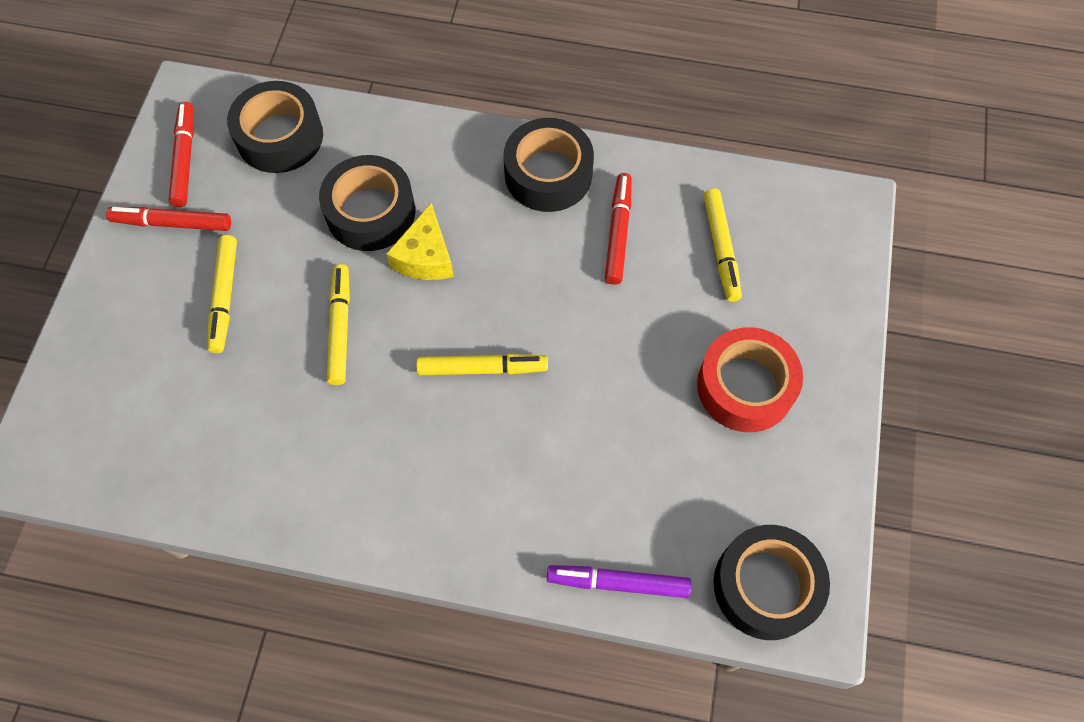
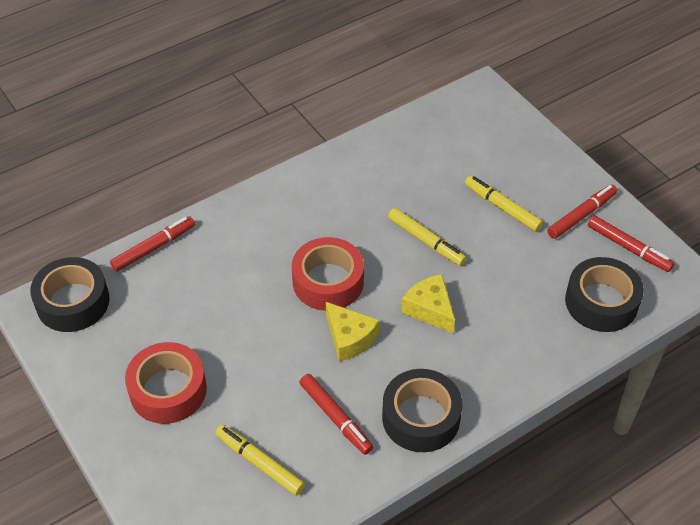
camera: 135 degrees right, 15 degrees down
black tape [319,155,415,251] -> none
yellow marker [416,354,548,375] -> red tape [292,237,364,311]
purple marker [547,565,691,598] -> red marker [110,216,195,272]
none -> yellow cheese [326,302,379,362]

